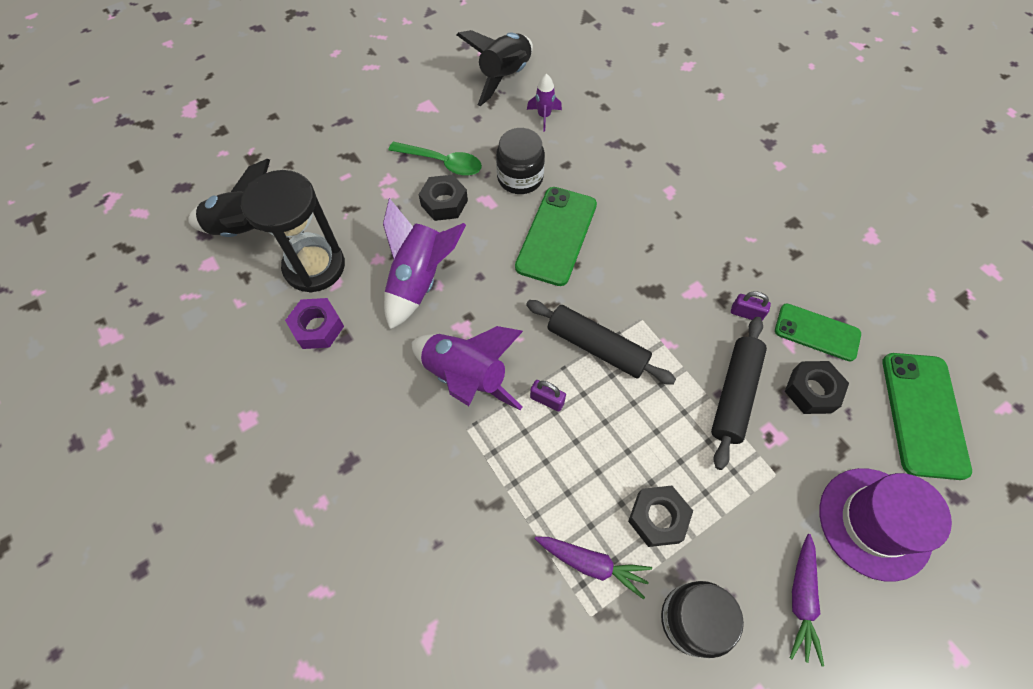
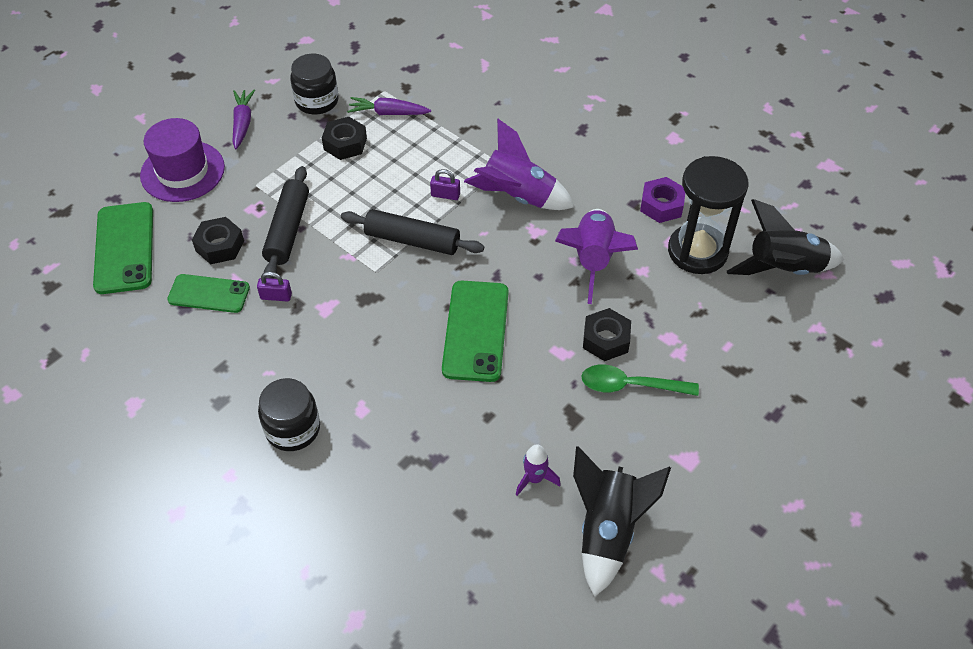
camera: 165 degrees right, 10 degrees down
black jar [496,128,545,194] -> black jar moved to [258,378,320,451]

